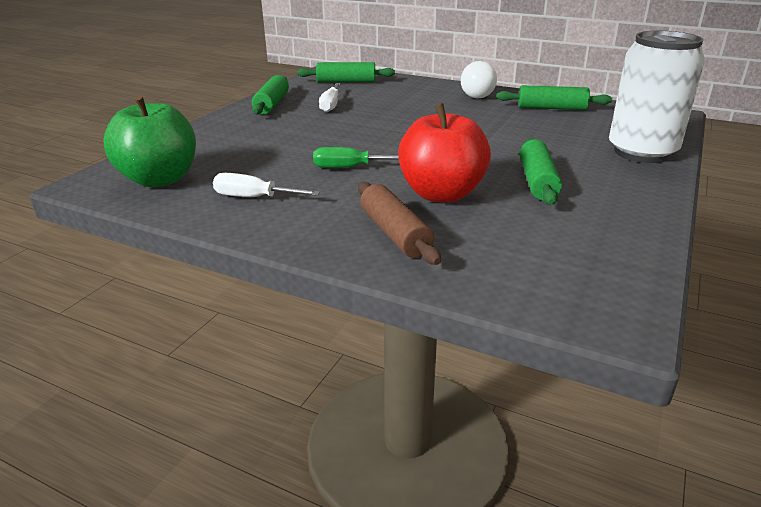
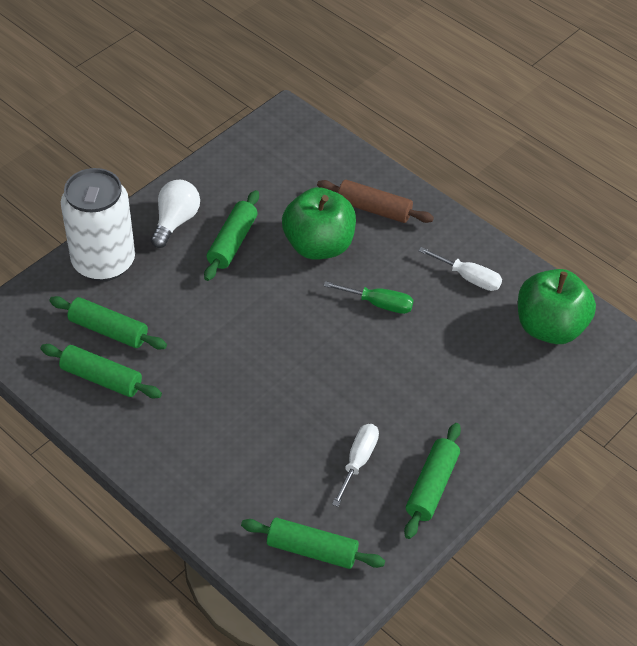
camera: 165 degrees left, 20 degrees up
brown rolling pin [358,182,441,265] -> brown rolling pin turned 60 degrees counterclockwise [317,180,434,223]
red apple [398,103,491,203] -> green apple [282,187,356,260]
white light bulb [461,61,497,98] -> white light bulb moved to [151,180,200,248]
none -> green rolling pin [49,296,167,350]

